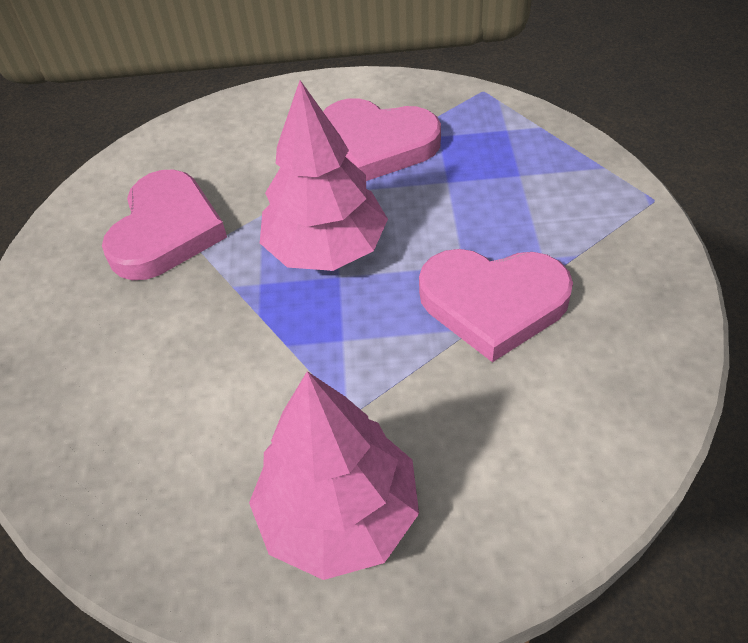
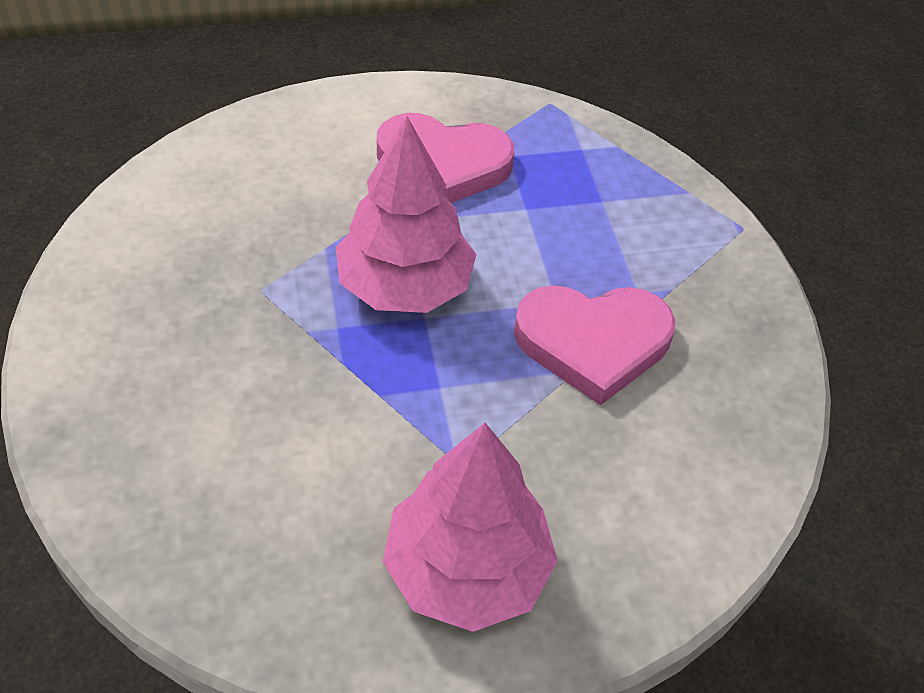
camera: 15 degrees left, 0 degrees up
pink heart [102,169,227,280] -> none

